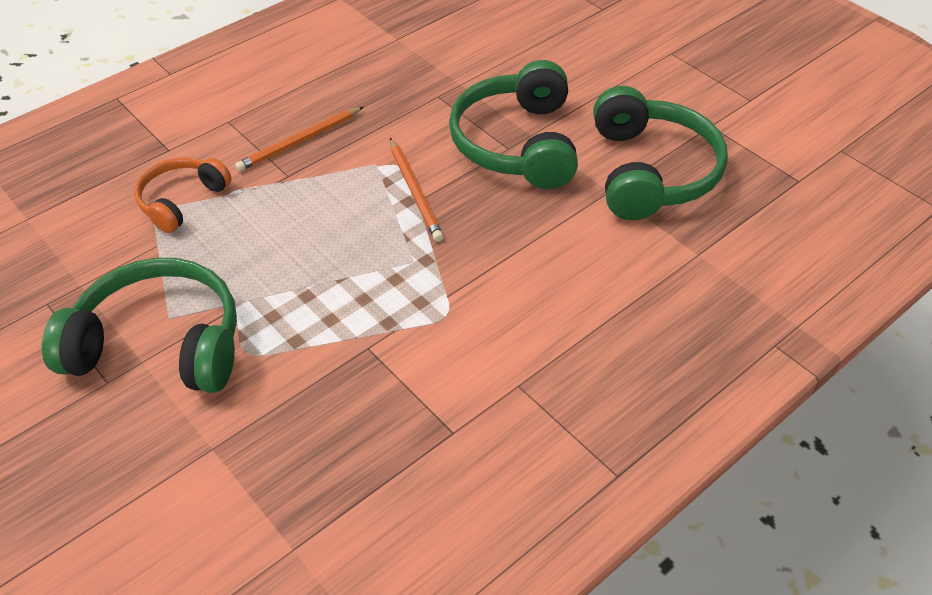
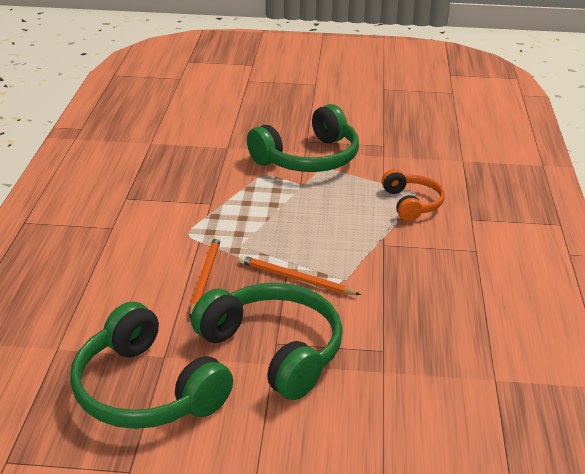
camera: 135 degrees right, 15 degrees down
orange pencil [235,107,363,172] -> orange pencil moved to [190,236,221,319]

